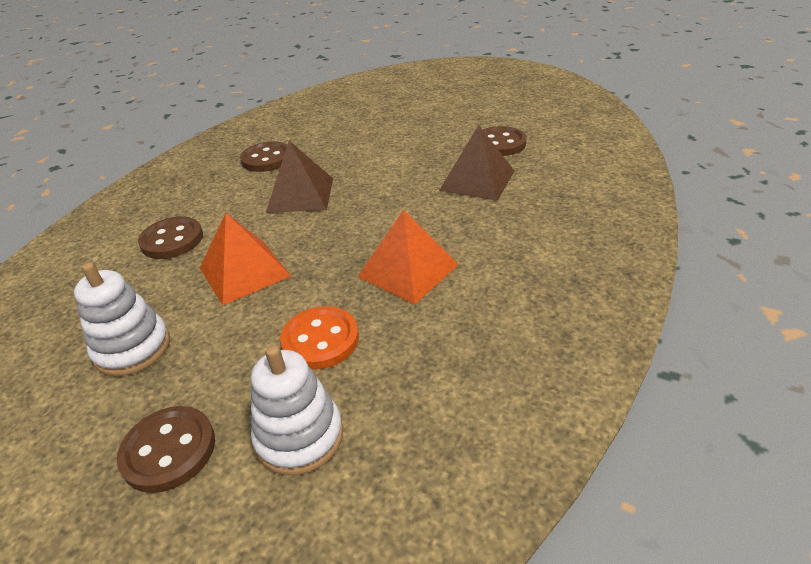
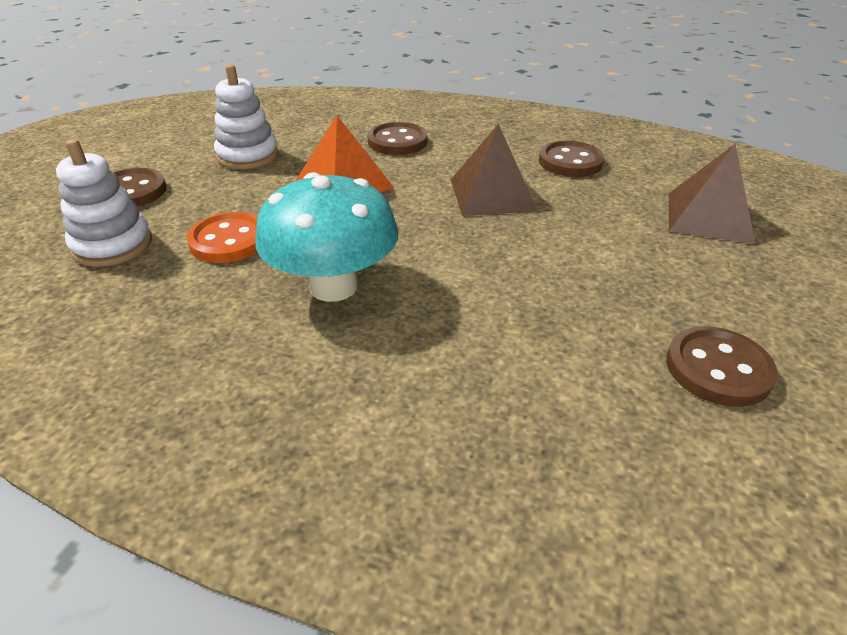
camera: 80 degrees right, 0 degrees up
orange pyramid [358,209,459,305] -> turquoise mushroom [255,172,399,302]
brown pyramid [439,125,514,201] -> brown pyramid moved to [669,144,755,244]

